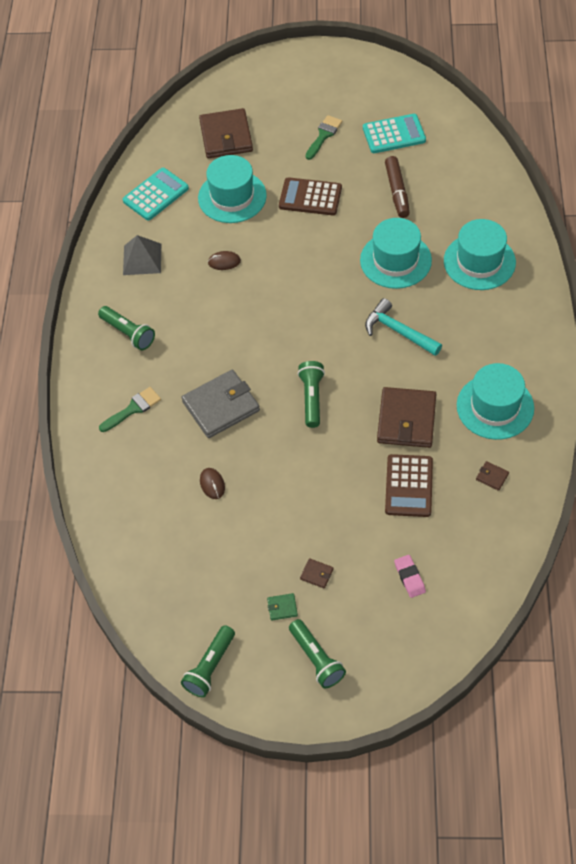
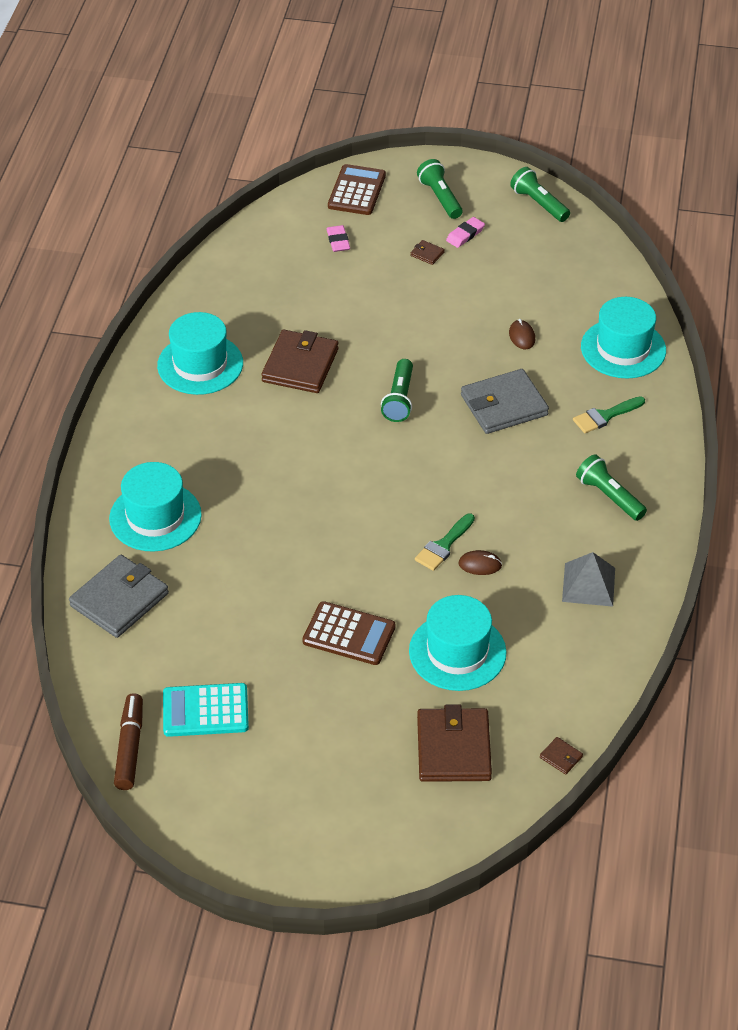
camera: 175 degrees left, 10 degrees down
turquoise calculator [123,168,189,221] -> none
green flashlight [181,625,235,697] -> green flashlight turned 75 degrees counterclockwise [510,167,570,222]
green wallet [267,593,298,621] -> pink eraser [446,217,485,248]
green brush [305,115,342,160] -> green brush moved to [415,514,475,571]
turquoise hat [360,218,432,289] -> turquoise hat moved to [581,297,666,378]
turquoise hammer [365,298,442,356] -> none
brown marker [385,156,410,218] -> brown marker moved to [114,693,143,790]
brown calculator [385,454,433,517] -> brown calculator moved to [328,164,386,215]
brown wallet [476,461,509,491] -> brown wallet moved to [540,737,583,775]
none -> grey wallet [69,555,169,638]

